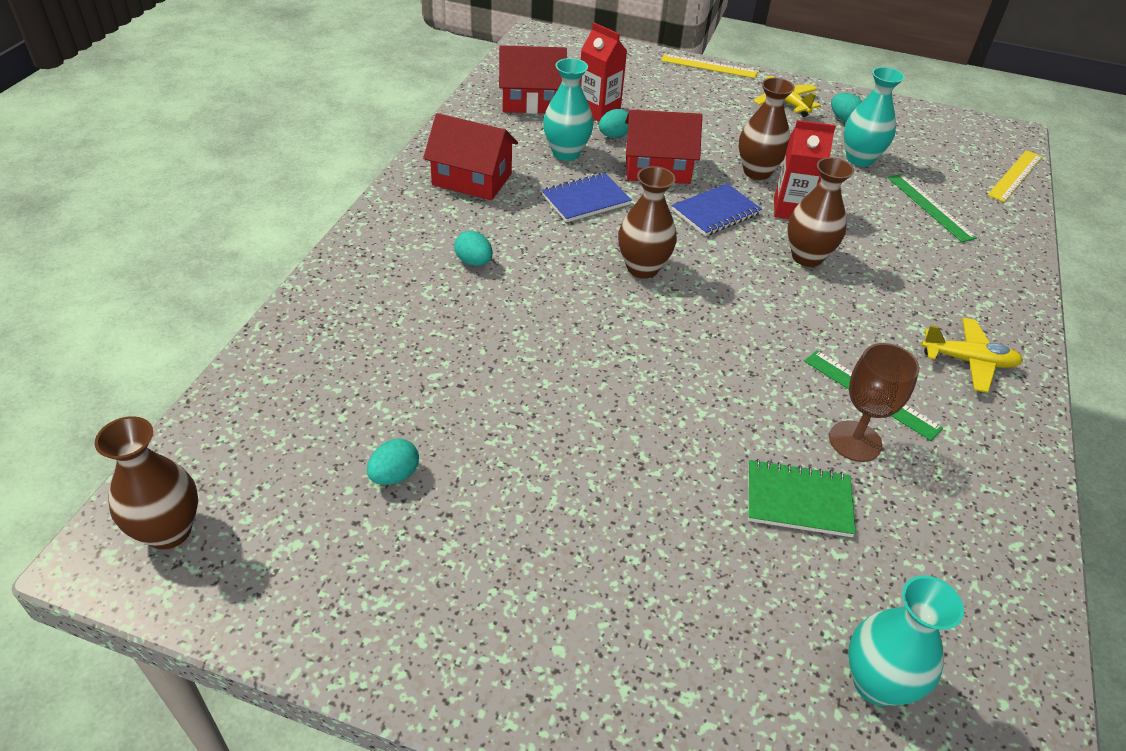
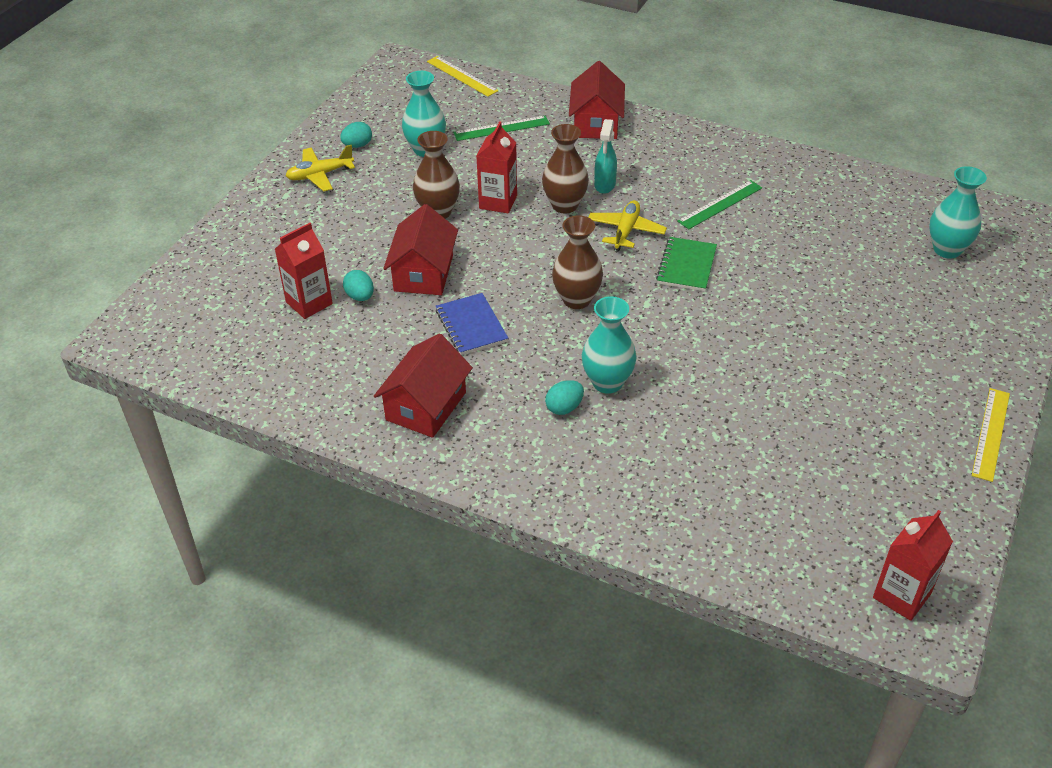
camera: 80 degrees left, 0 degrees up
brown vase [95,416,198,550] -> red carton [873,510,953,621]
turquoise egg [367,439,419,485] -> none
red house [499,45,567,114] -> red house moved to [569,61,625,139]
turquoise vase [543,58,594,161] -> turquoise vase moved to [582,296,637,394]
yellow ruler [661,54,758,78] -> yellow ruler moved to [972,388,1010,482]
blue notebook [672,183,762,236] -> none
green notebook [748,459,856,537] -> green notebook moved to [656,237,717,291]
brown goblet [829,343,920,462] -> none
yellow plane [921,318,1023,393] -> yellow plane moved to [588,200,667,251]
none -> turquoise spray bottle [594,119,617,194]

